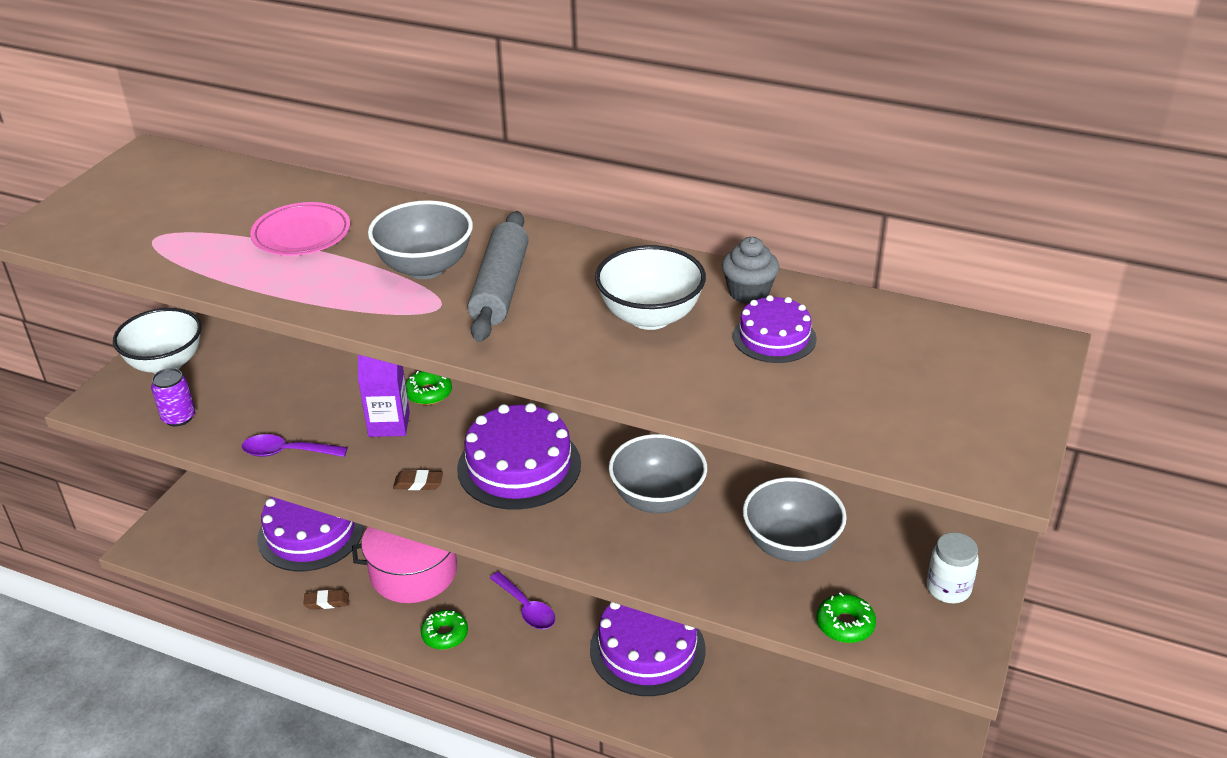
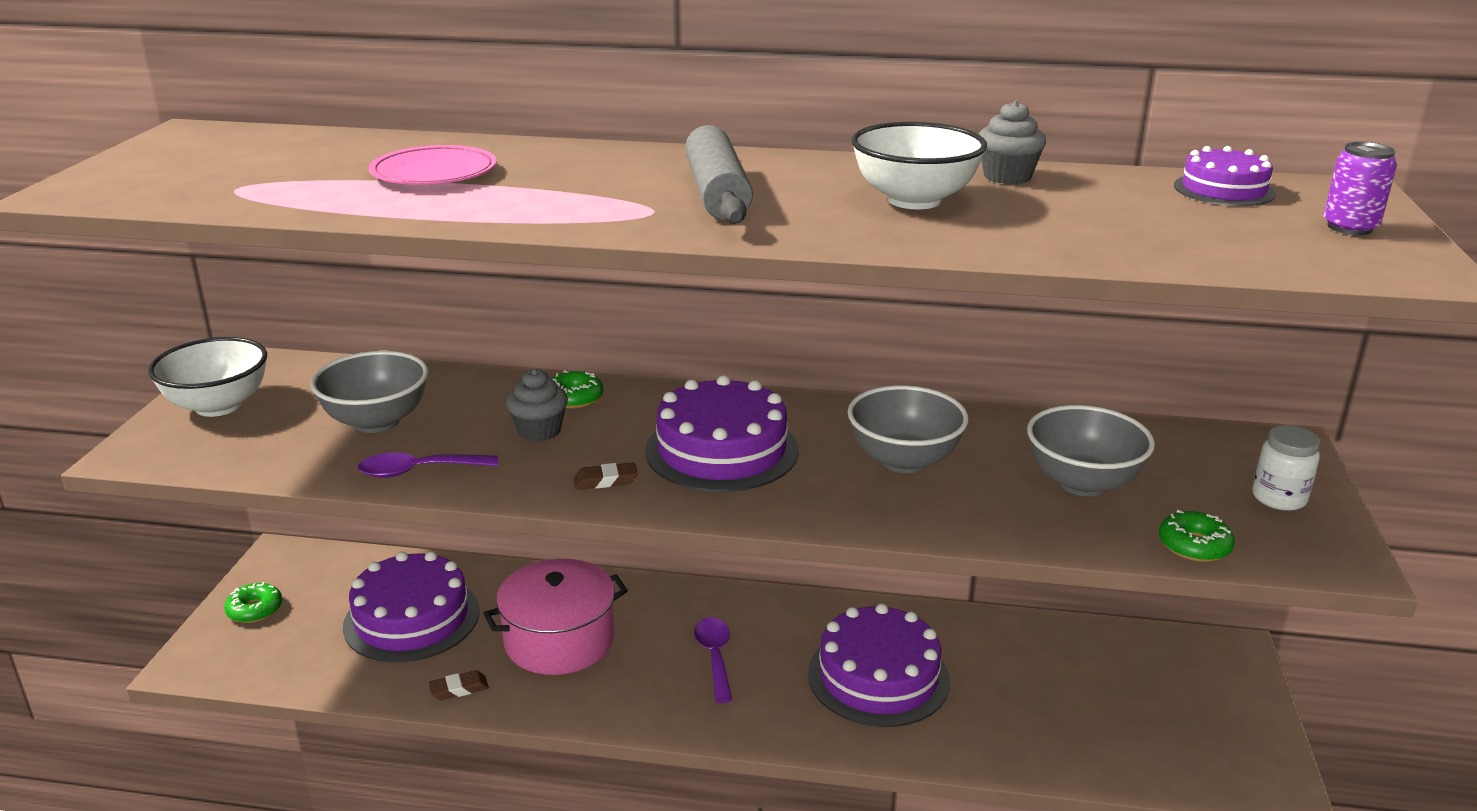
camera: 15 degrees left, 10 degrees down
purple can [151,368,195,427] -> purple can moved to [1323,142,1397,235]
purple carton [358,355,410,437] -> grey cupcake [506,369,568,441]
grey bowl [368,200,473,279] -> grey bowl moved to [311,351,428,433]
green donut [421,610,468,650] -> green donut moved to [224,582,282,623]
purple spoon [490,572,555,629] -> purple spoon turned 135 degrees counterclockwise [694,617,732,703]
purple cake [733,295,817,363] -> purple cake moved to [1174,146,1276,206]

